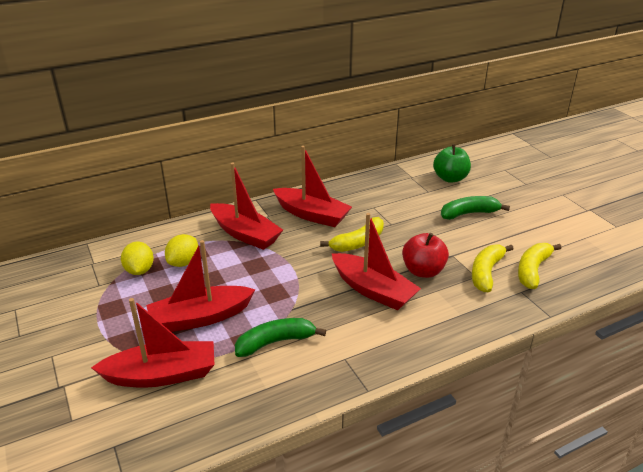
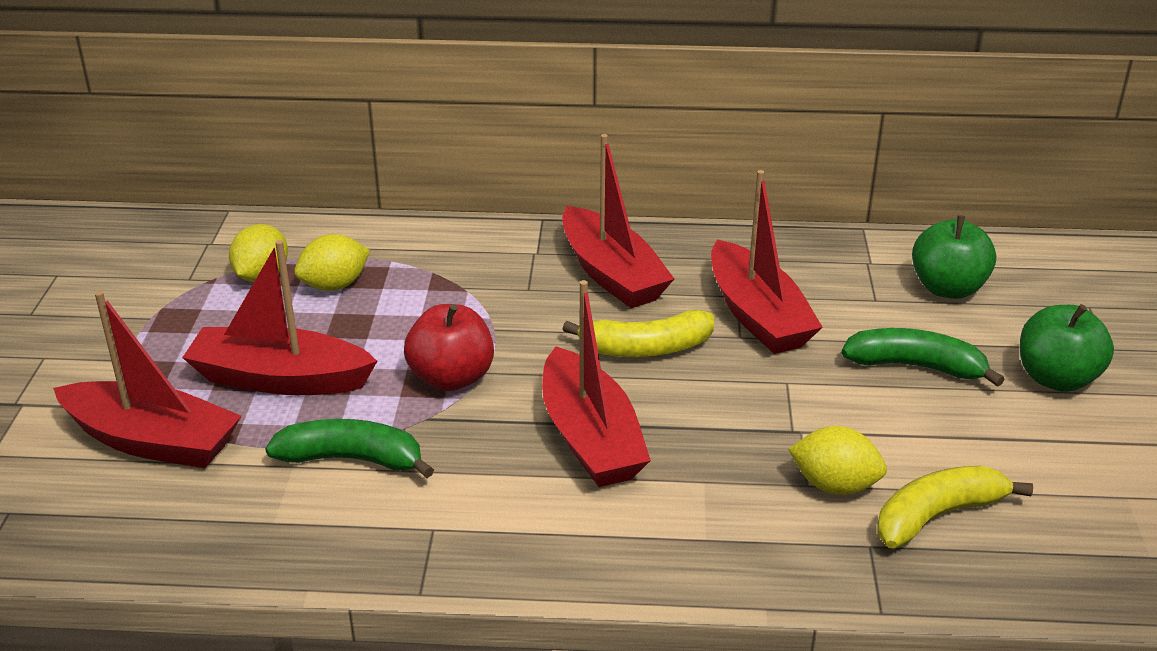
camera: 30 degrees right, 0 degrees up
red boat [210,163,283,250] -> red boat moved to [711,170,823,354]
red apple [402,233,449,278] -> red apple moved to [404,304,494,391]
yellow banana [472,244,514,292] -> yellow lemon [788,426,887,495]
none -> green apple [1020,304,1114,392]

